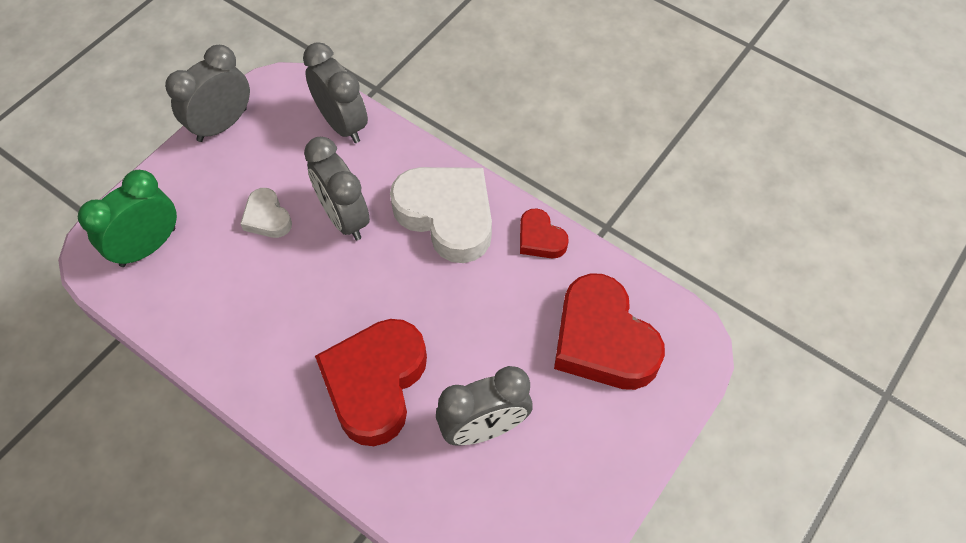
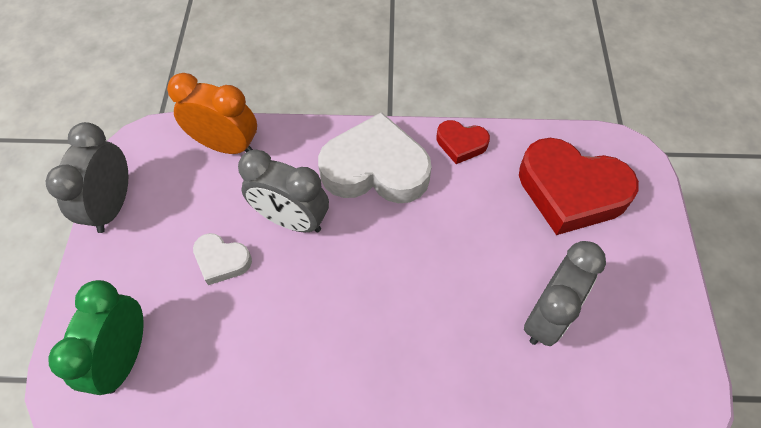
camera: 35 degrees left, 0 degrees up
grey clock [303,42,368,143] -> orange clock [167,73,257,154]
red heart [315,319,427,446] -> none

